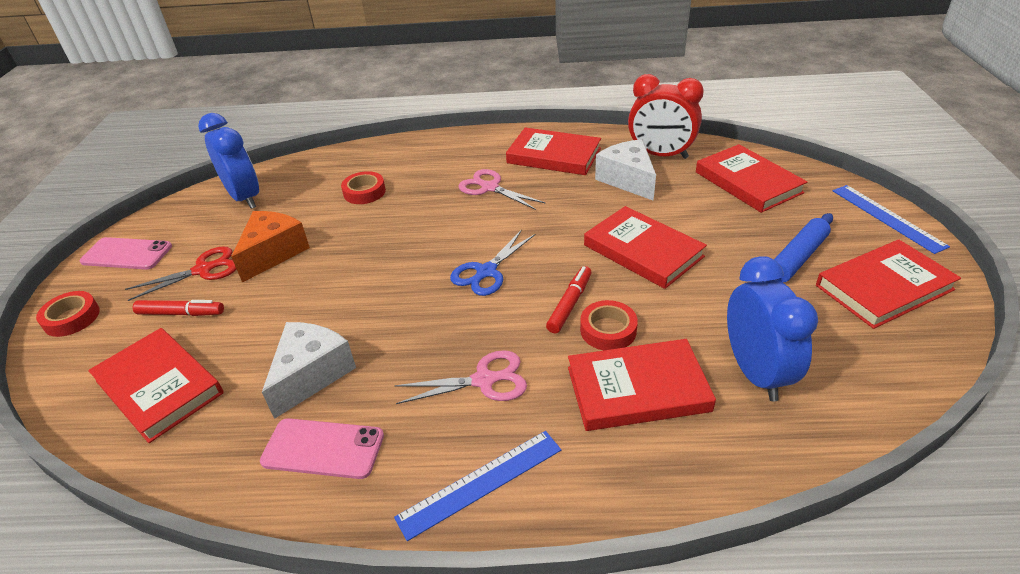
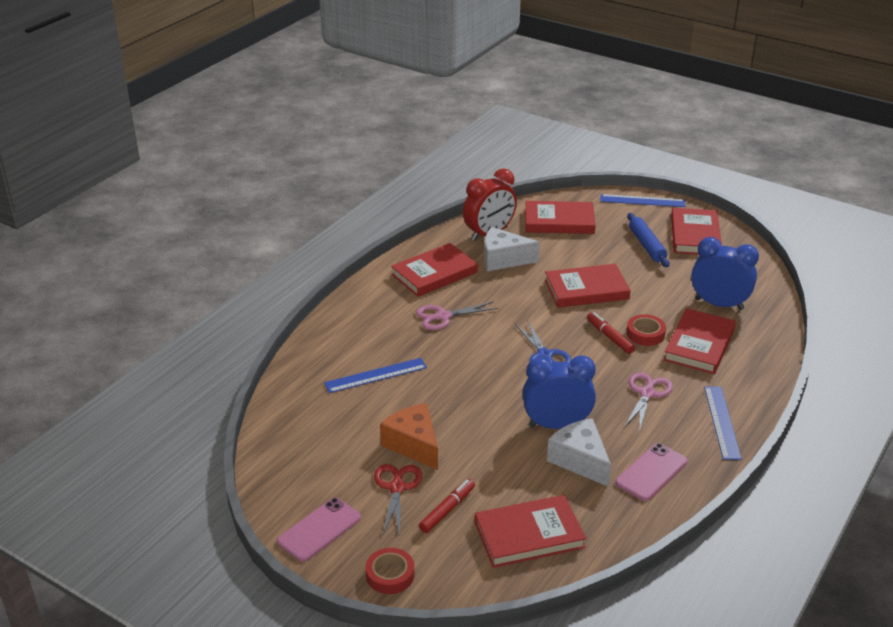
camera: 60 degrees left, 5 degrees down
blue clock [198,113,259,209] -> blue clock moved to [523,355,596,429]
red tape [341,171,386,204] -> blue ruler [324,358,427,393]

